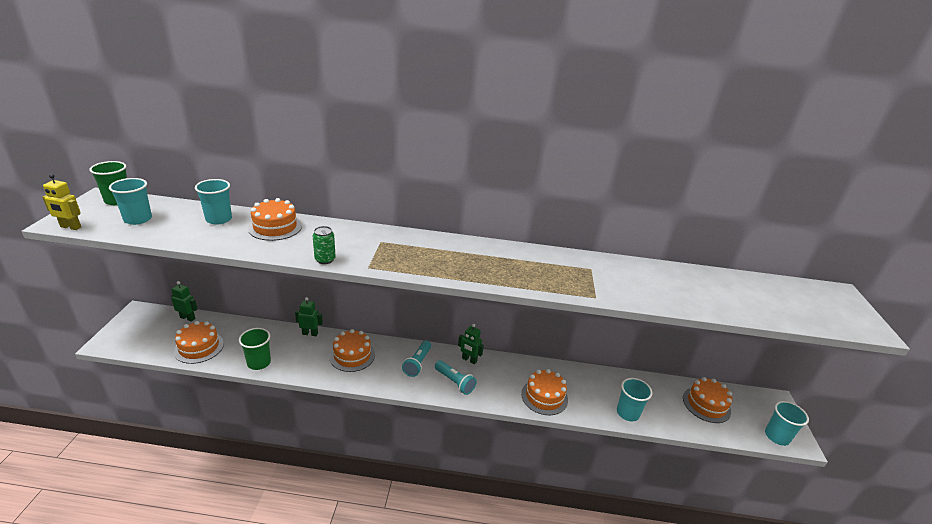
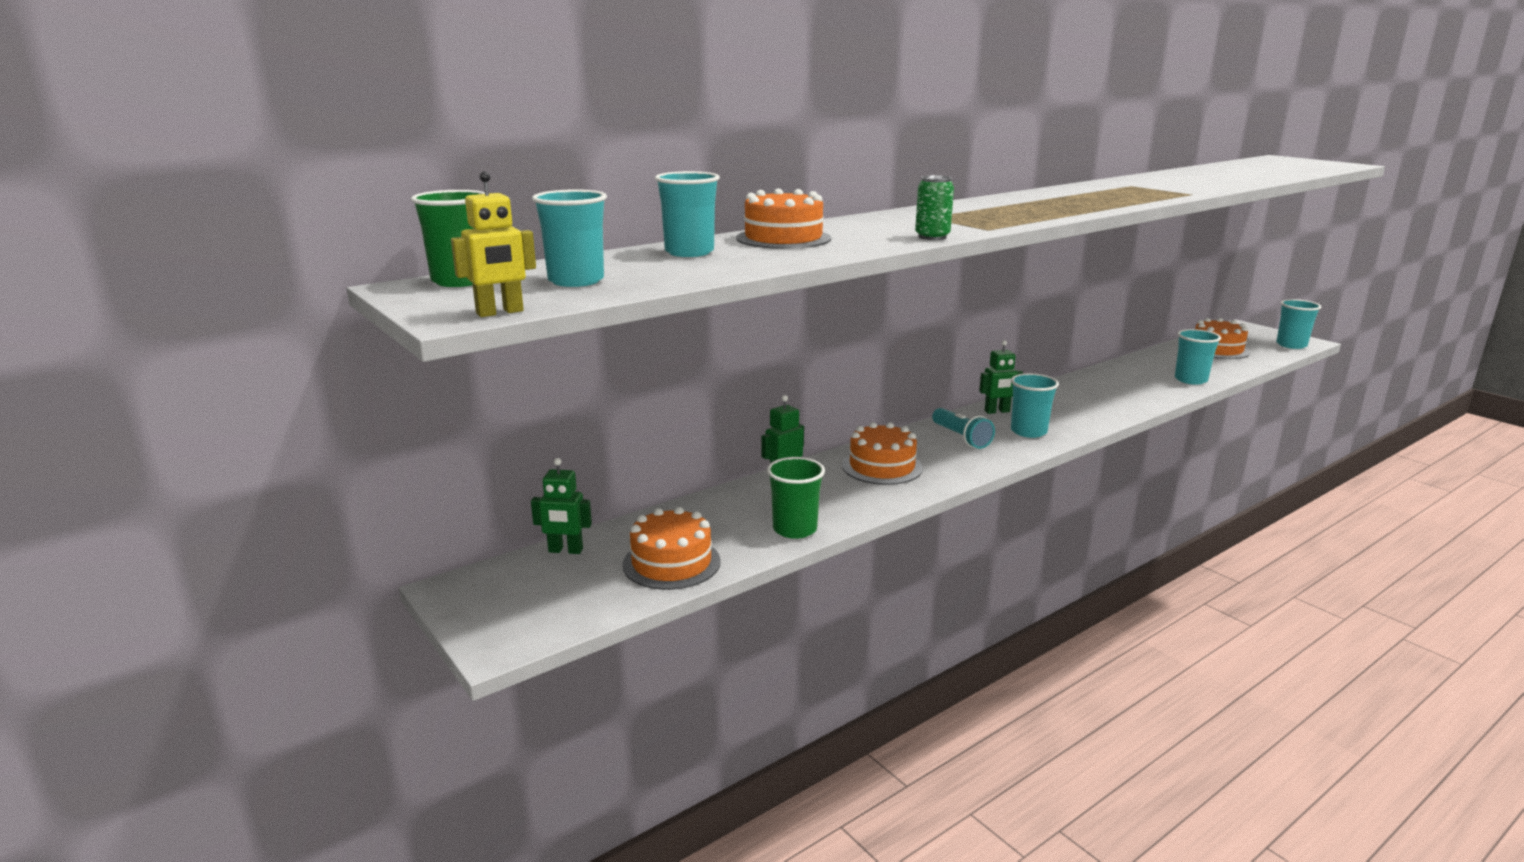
camera: 40 degrees left, 10 degrees down
green robot [171,281,197,322] -> green robot turned 150 degrees counterclockwise [531,458,592,554]
turquoise flashlight [435,360,477,395] -> turquoise cup [1011,373,1059,438]
orange cake [521,369,568,415] -> none

